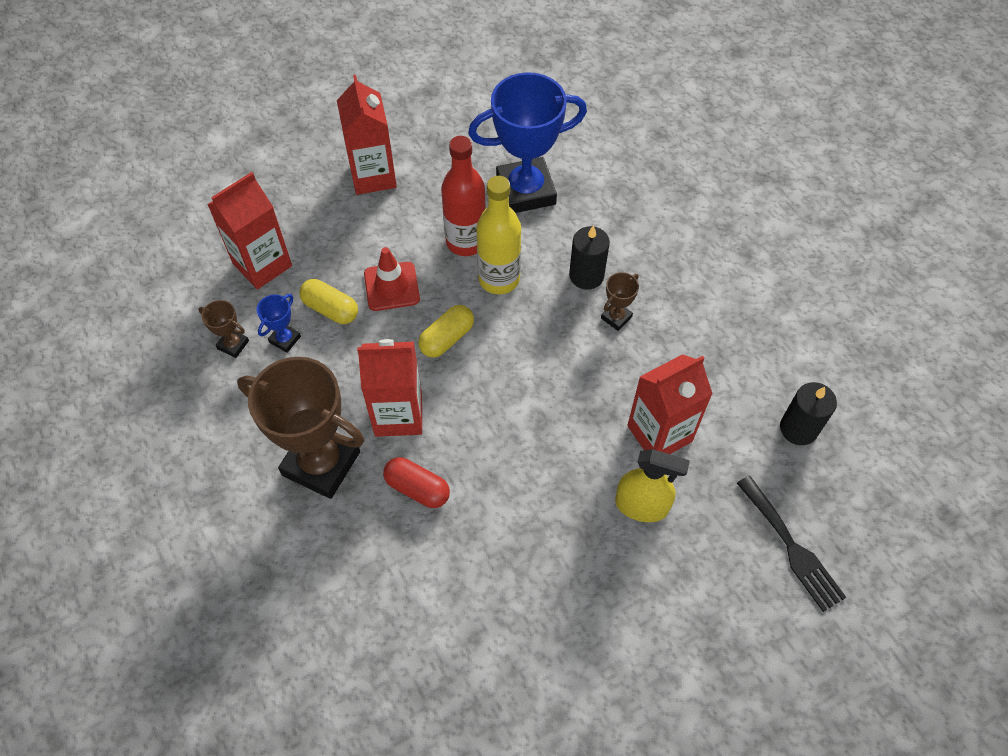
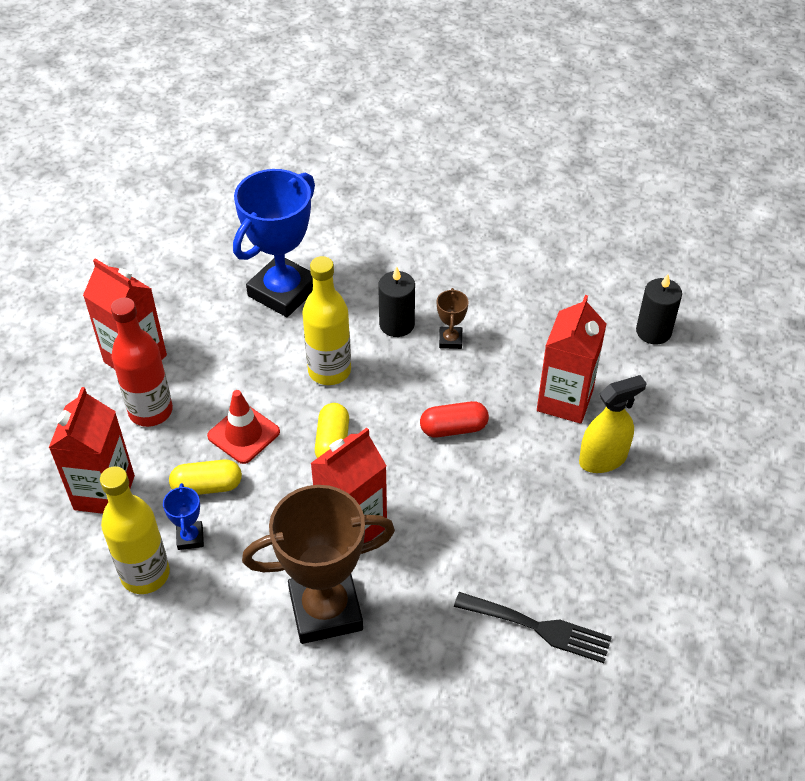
camera: 40 degrees left, 10 degrees down
brown trophy [199,300,249,358] -> yellow bottle [100,466,170,594]
red capsule [383,457,450,508] -> red capsule moved to [420,401,489,438]
red bottle [441,136,486,256] -> red bottle moved to [111,297,173,427]
black fork [737,476,847,612] -> black fork moved to [454,592,612,663]

